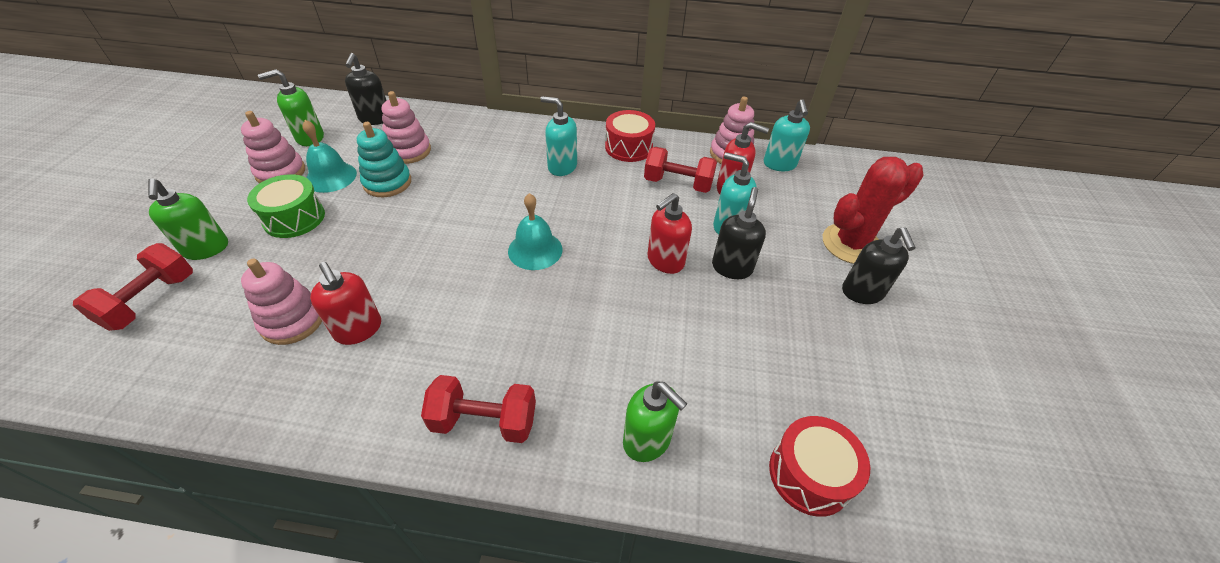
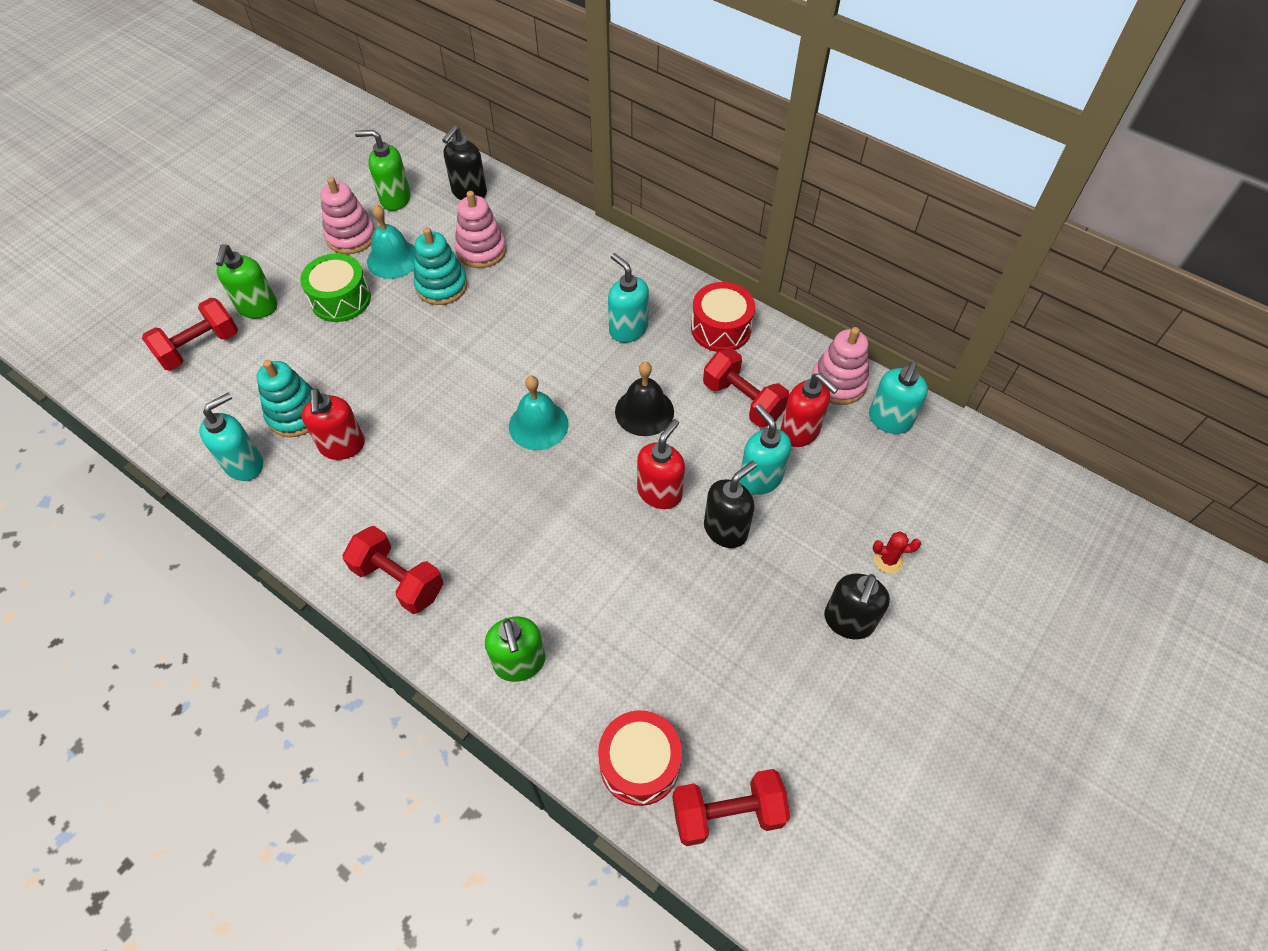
camera: 30 degrees right, 10 degrees up
pink stacking toy [241,259,322,345] -> turquoise stacking toy [256,360,313,437]
red soap dispenser [647,193,692,274] -> red soap dispenser turned 135 degrees clockwise [637,419,685,509]
red cactus [823,157,924,264] -> red cactus [873,531,921,573], size x0.40
none -> turquoise soap dispenser [199,393,263,481]
none -> black bell [615,362,674,436]
none -> red dumbbell [672,769,790,846]

